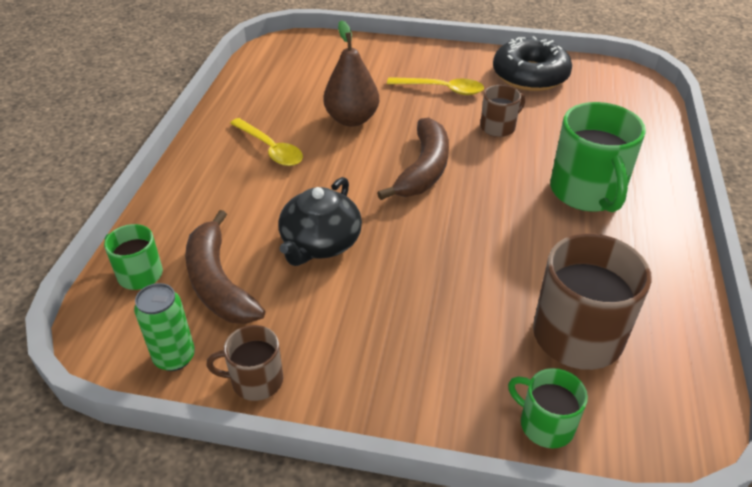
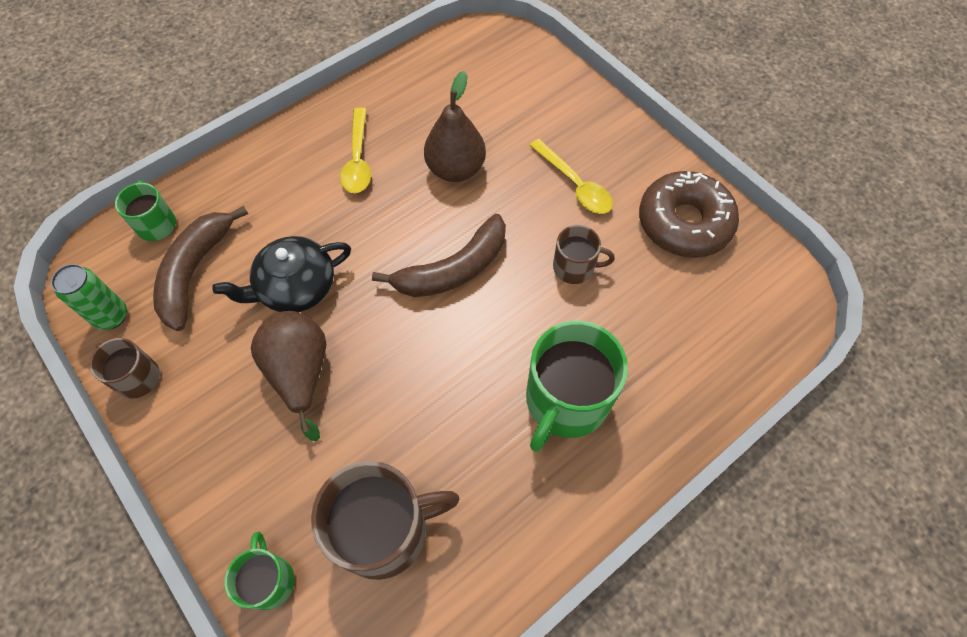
camera: 40 degrees right, 20 degrees up
black donut [493,36,572,91] -> brown donut [639,171,739,258]
none -> brown pear [251,311,326,441]

